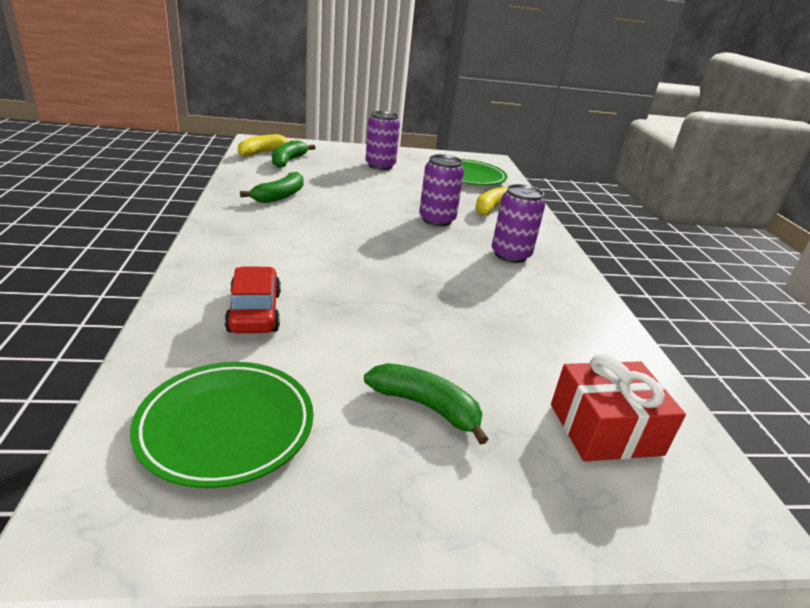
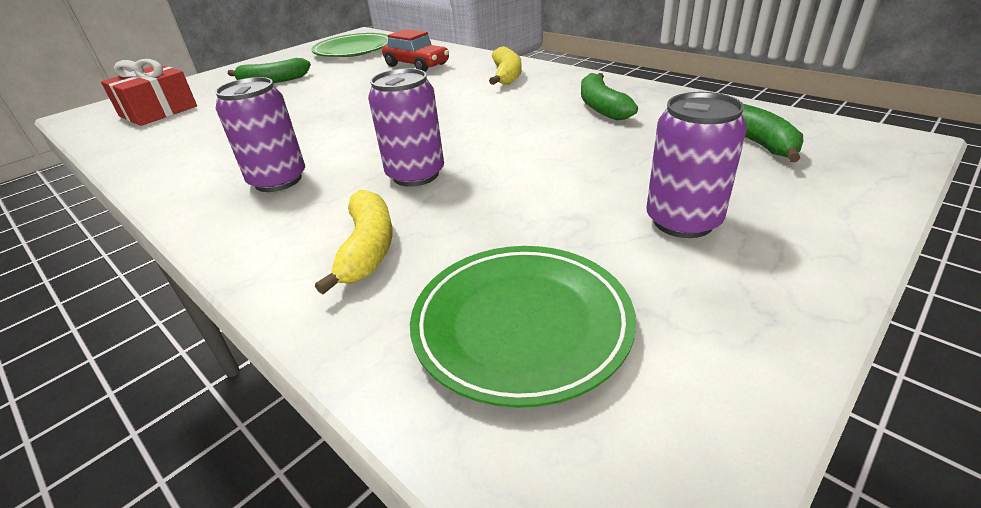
camera: 145 degrees right, 5 degrees up
yellow banana [238,134,291,157] -> yellow banana moved to [489,46,522,85]

